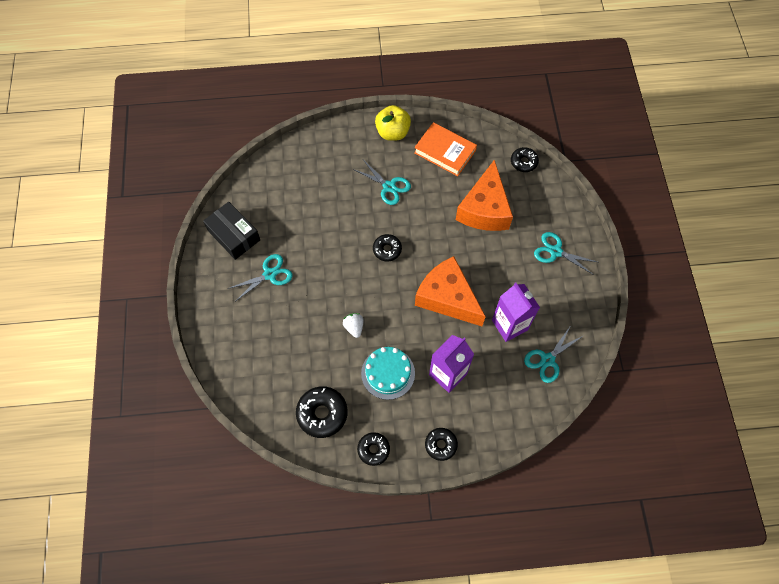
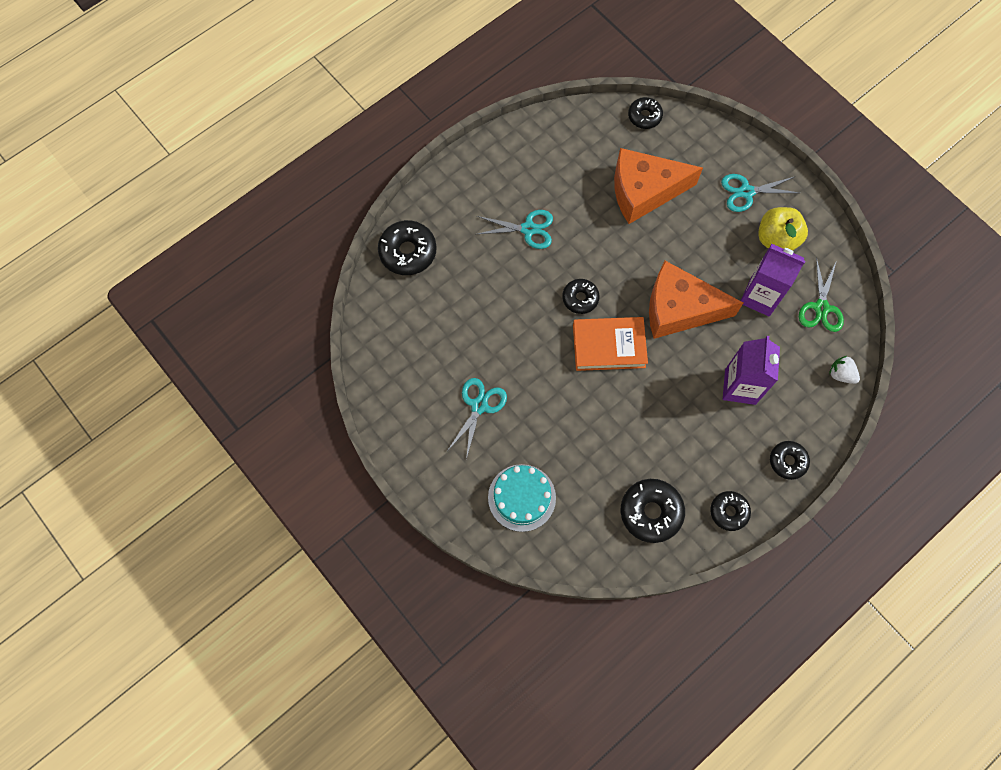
camera: 35 degrees left, 5 degrees up
black box [203,202,260,260] -> none
white strawberry [343,313,363,338] -> white strawberry moved to [829,356,860,384]
turquoise cake [361,347,415,400] -> turquoise cake moved to [488,464,556,532]
yellow apple [375,105,411,141] -> yellow apple moved to [758,207,808,251]
orange book [414,122,477,176] -> orange book moved to [573,317,648,371]
orange cheese [456,160,513,231] -> orange cheese turned 105 degrees clockwise [614,148,703,224]
turquoise scissors [524,325,583,383] -> green scissors [799,257,844,332]
none -> black donut [378,220,437,275]

